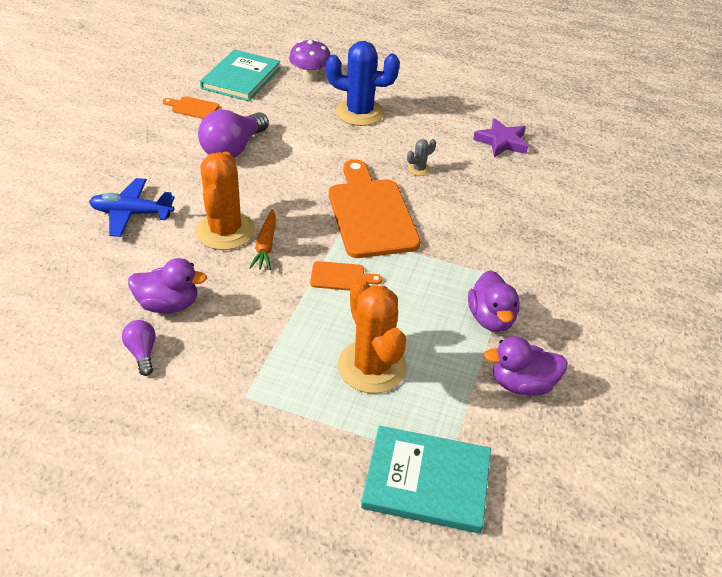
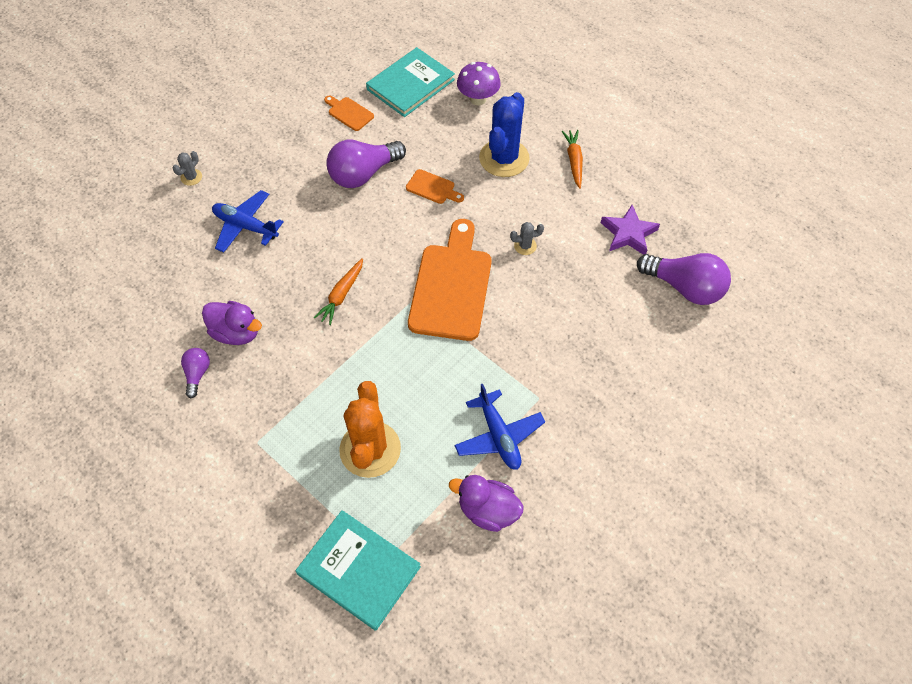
camera: 25 degrees right, 15 degrees up
orange cactus [195,152,255,250] -> none
orange cutting board [310,261,383,291] -> orange cutting board moved to [406,169,464,204]
blue cactus [326,41,400,126] -> blue cactus turned 75 degrees clockwise [479,92,530,177]
purple duck [468,270,520,332] -> blue plane [454,383,545,470]
none -> grey cactus [173,151,202,186]
none -> orange carrot [562,130,583,189]
none -> purple light bulb [637,253,731,305]

